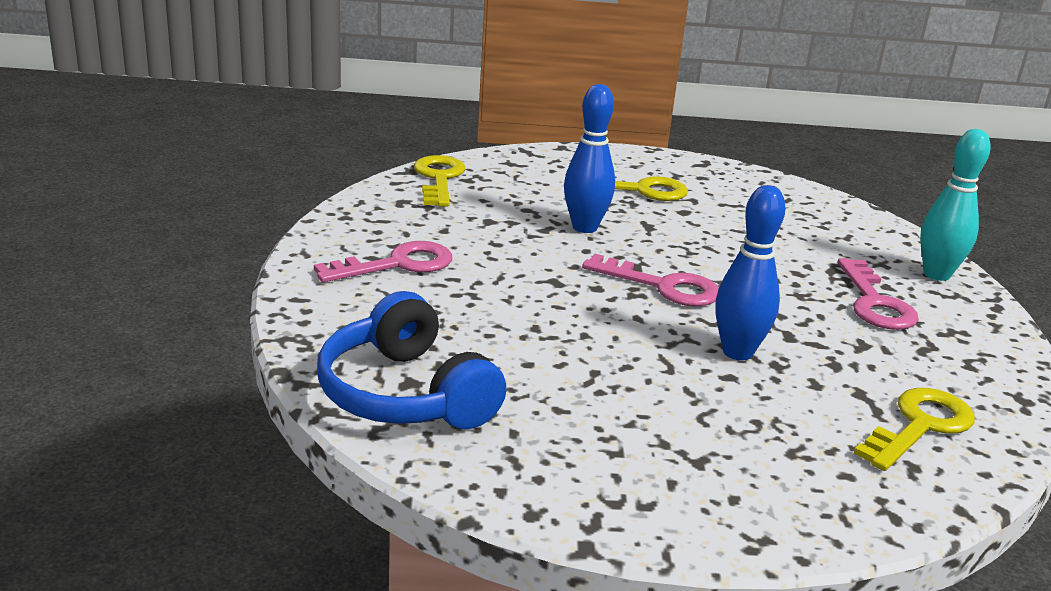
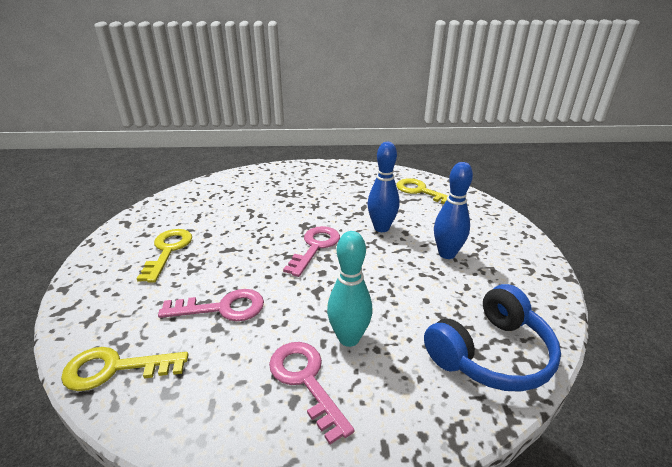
camera: 90 degrees left, 5 degrees up
blue bowling pin [564,84,615,233] -> blue bowling pin moved to [434,162,473,259]
pink key [838,258,919,330] -> pink key moved to [158,289,264,321]
turquoise bowling pin [920,129,991,281] -> turquoise bowling pin moved to [327,231,373,347]

